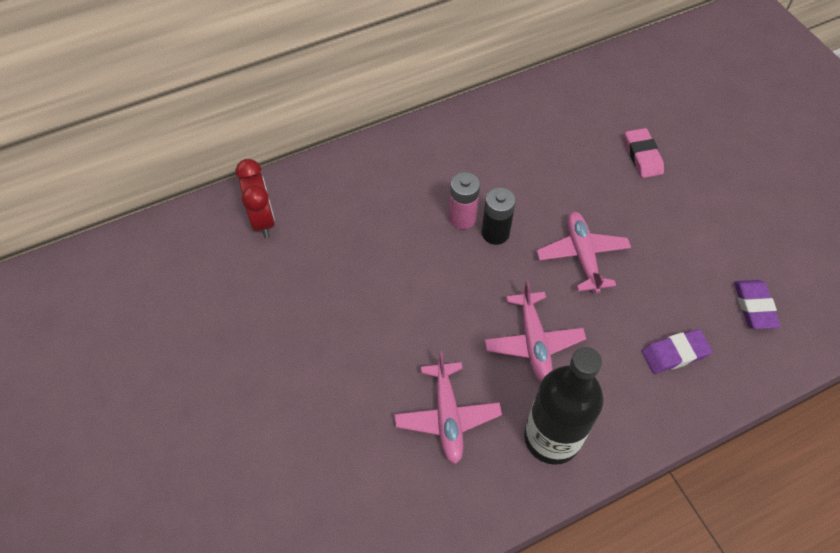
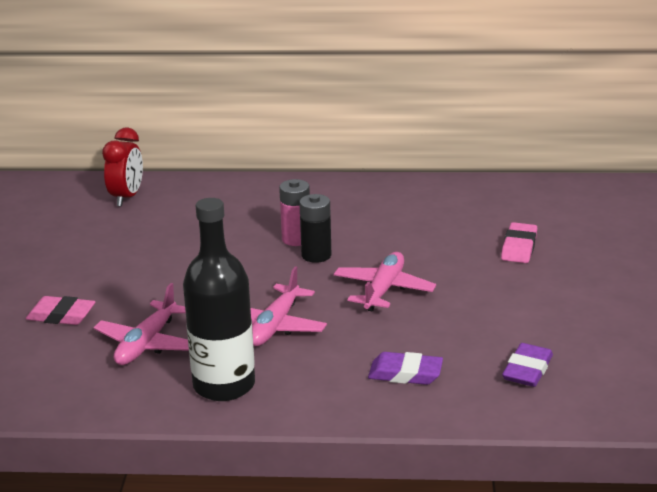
camera: 30 degrees right, 30 degrees down
none -> pink eraser [26,296,96,325]

